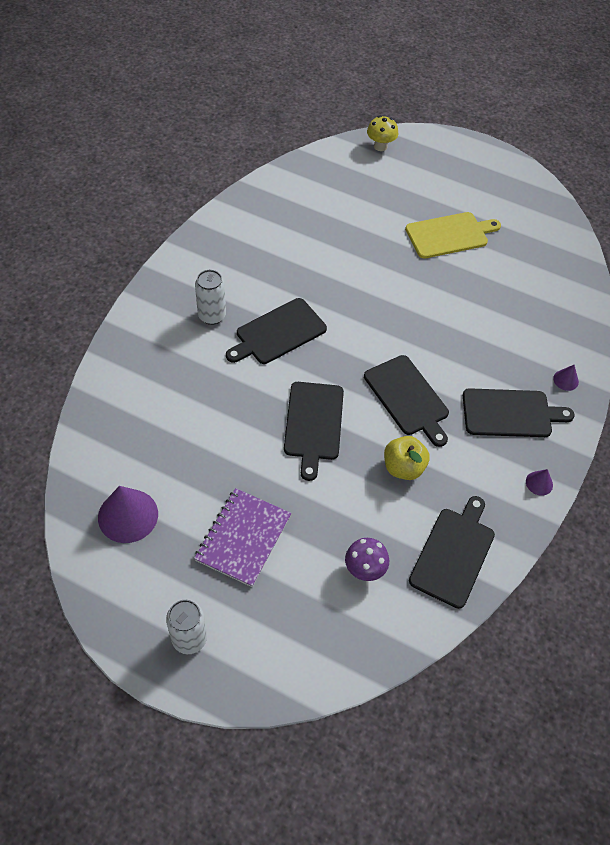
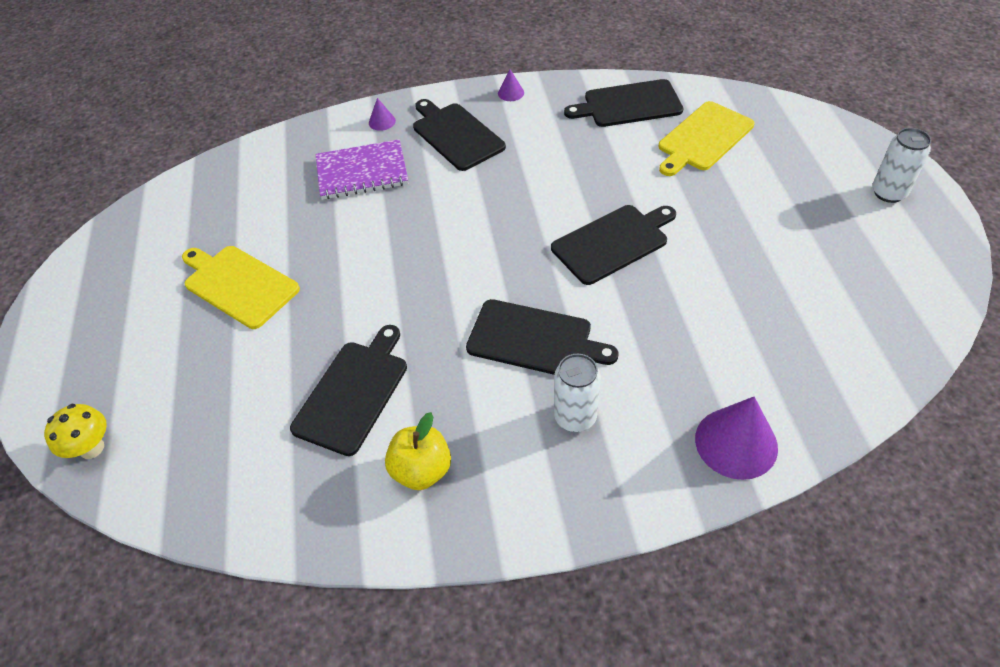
camera: 120 degrees left, 5 degrees down
purple cone [98,486,158,543] -> purple cone moved to [695,397,778,480]
purple notebook [194,488,291,587] -> purple notebook moved to [315,139,408,200]
purple mushroom [345,538,389,581] -> yellow cutting board [658,101,754,176]
black cutting board [364,355,449,447] -> black cutting board moved to [290,325,407,456]
yellow apple [384,436,430,480] -> yellow apple moved to [385,412,451,490]

